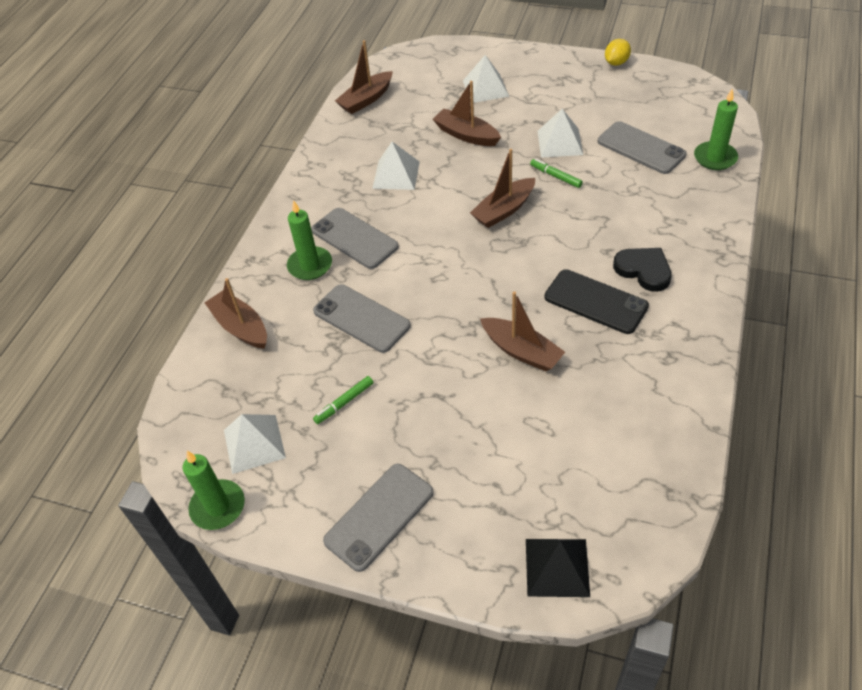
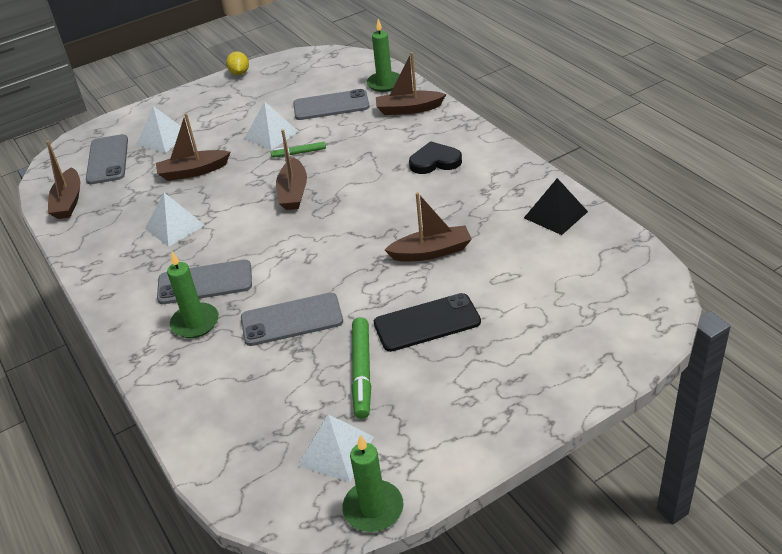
camera: 50 degrees left, 10 degrees down
brown boat [204,278,267,349] -> brown boat moved to [376,52,446,115]
green marker [313,376,373,424] -> green marker [351,317,371,419], size x1.70
grey phone [323,464,433,572] -> grey phone moved to [86,134,128,184]
black pyramid [526,539,590,597] -> black pyramid moved to [524,178,588,235]
black phone [544,269,649,334] -> black phone moved to [374,293,481,352]

